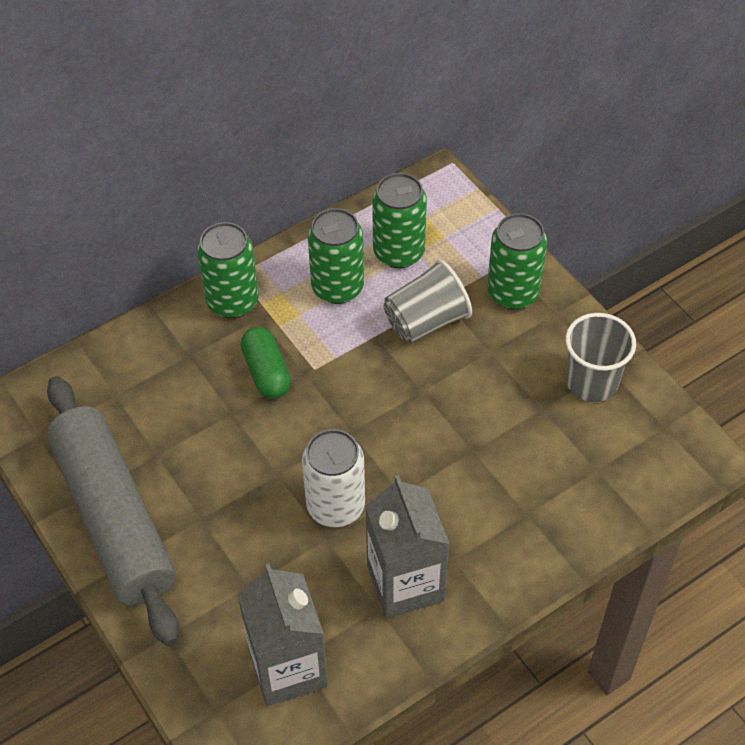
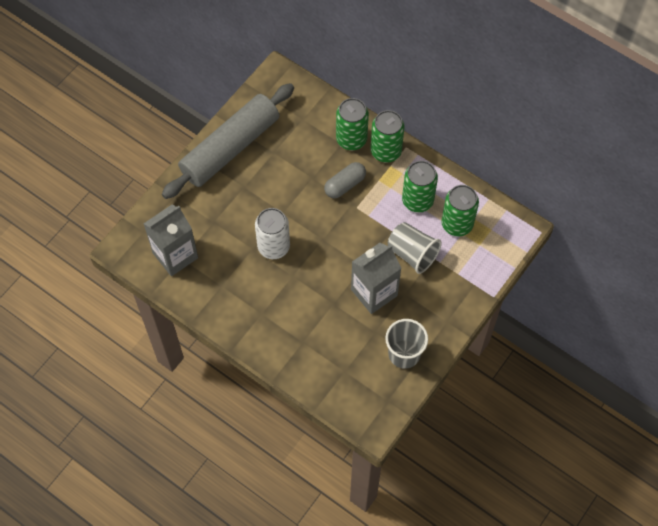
camera: 70 degrees right, 10 degrees up
green capsule [241,327,291,399] -> grey capsule [324,162,366,198]
grey carton [365,475,449,618] -> grey carton moved to [351,243,401,314]
green can [487,213,547,309] -> green can moved to [336,98,369,150]

